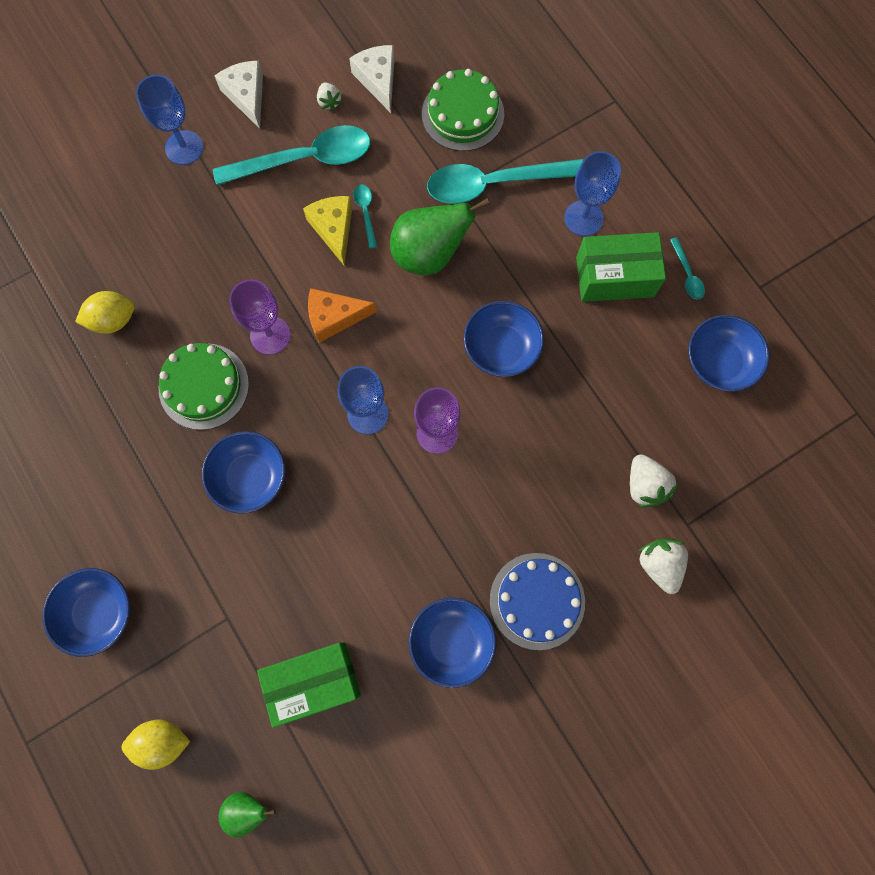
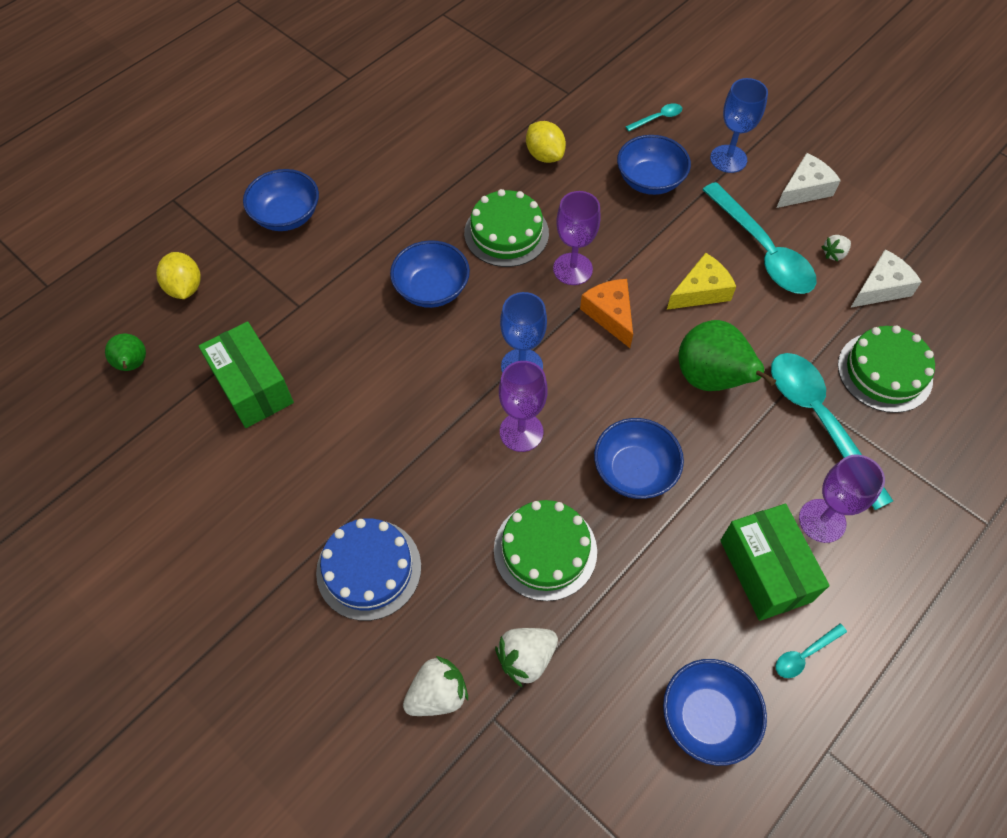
camera: 75 degrees right, 15 degrees down
turquoise spoon [353,184,377,248] -> turquoise spoon moved to [625,103,682,131]
blue bowl [409,598,496,688] -> blue bowl moved to [617,135,691,195]
blue goblet [564,151,621,236] -> purple goblet [799,455,885,543]
none -> green cake [494,500,597,601]

